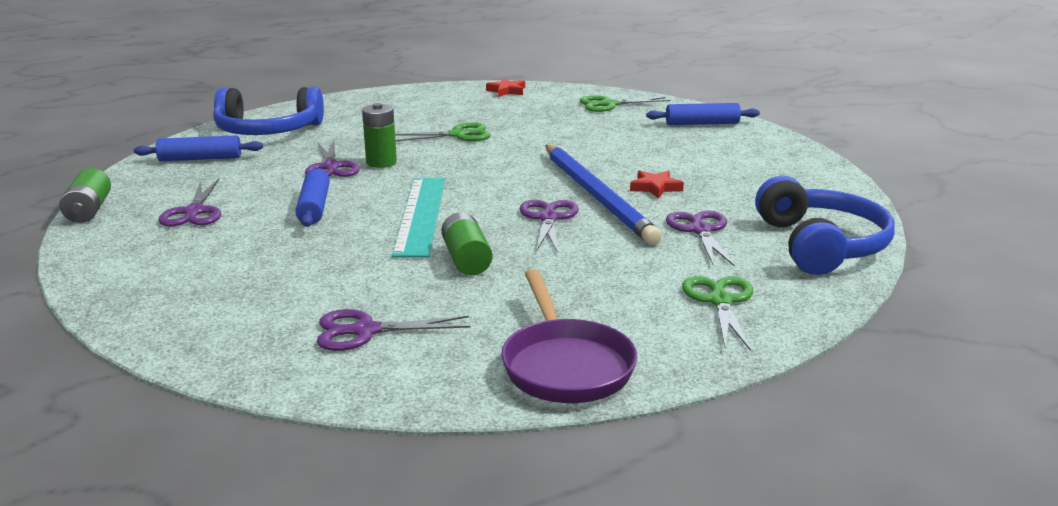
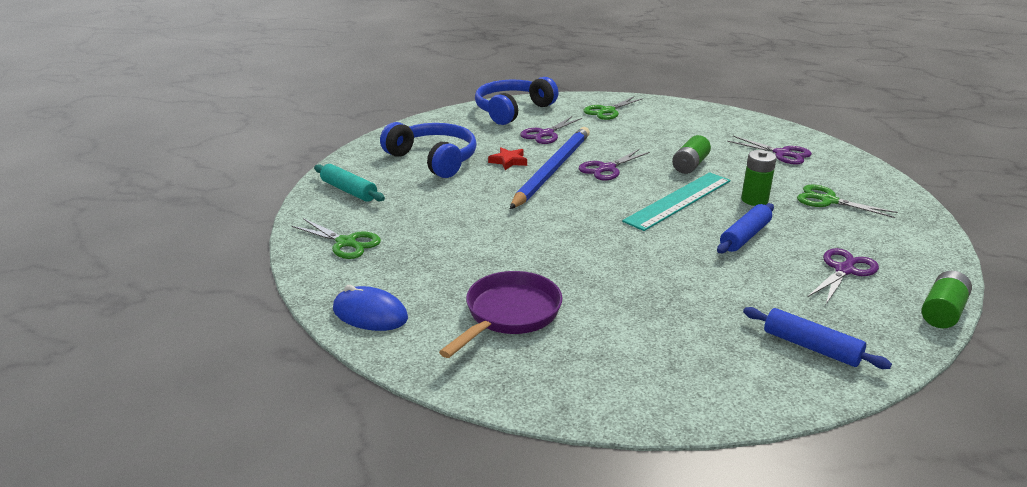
camera: 135 degrees left, 5 degrees up
blue headphones [213,87,324,135] -> blue headphones moved to [380,122,477,178]
purple scissors [305,141,360,177] -> none
green battery [362,103,397,168] -> green battery moved to [741,150,777,206]
green scissors [395,122,491,141] -> green scissors moved to [797,184,898,218]
red star [486,78,525,97] -> blue mouse [333,285,408,331]
purple pan [501,269,638,403] -> purple pan moved to [439,271,562,358]
blue rolling pin [646,103,760,125] -> turquoise rolling pin [314,164,385,202]

